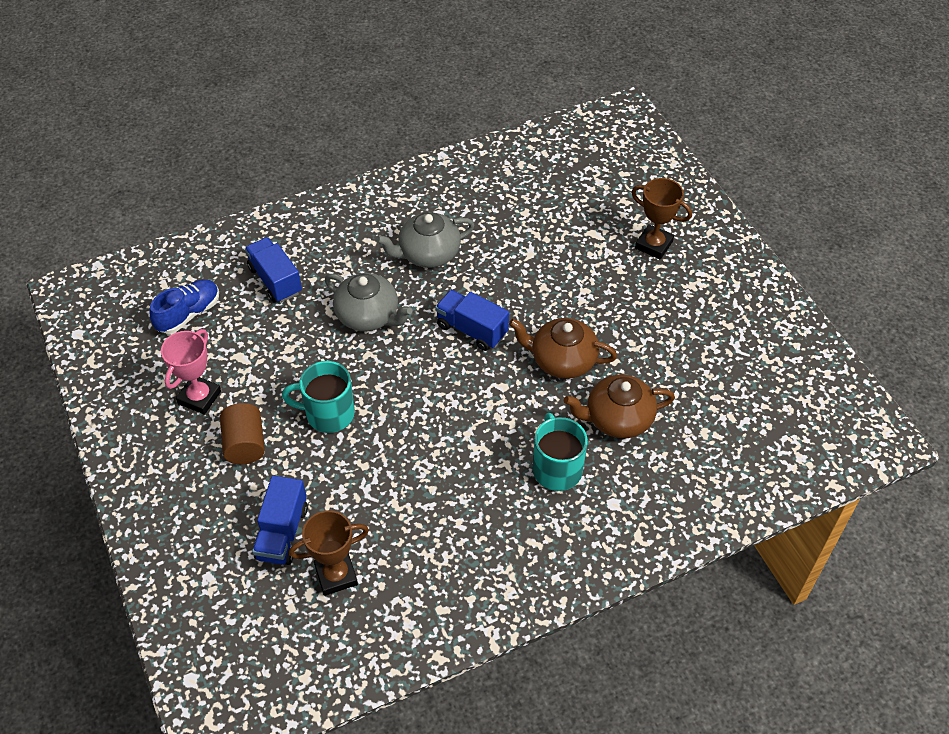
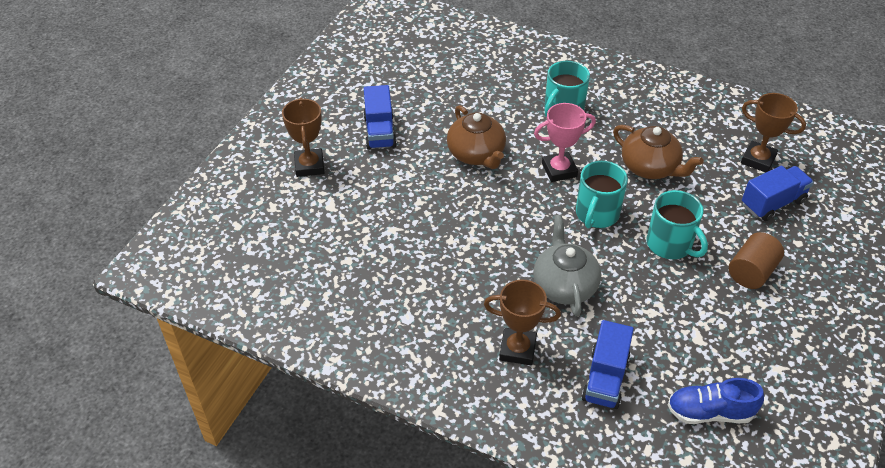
camera: 130 degrees left, 5 degrees down
pink trophy [161,329,221,415] -> pink trophy moved to [534,103,596,182]
grey teapot [376,212,475,268] -> none
blue truck [435,290,509,351] -> blue truck moved to [363,85,397,150]
brown teapot [564,374,675,438] -> brown teapot moved to [613,125,704,179]
none -> brown trophy [484,279,561,365]
none -> turquoise mug [576,161,628,229]

